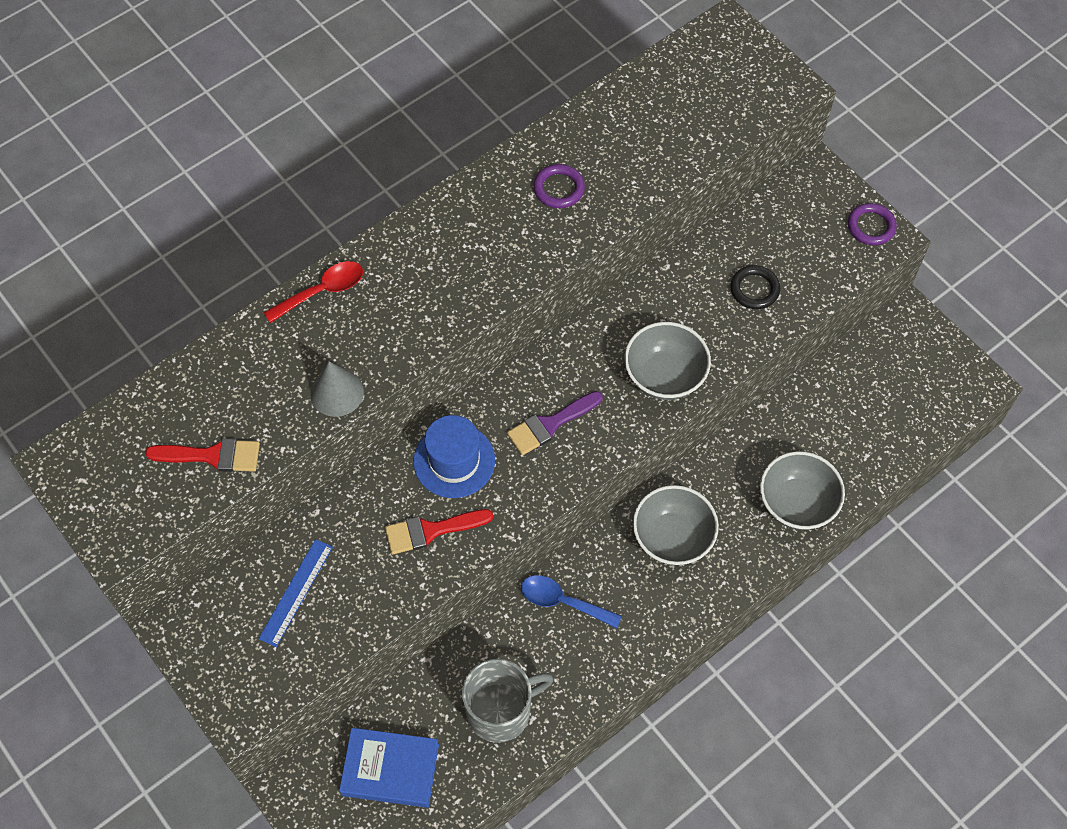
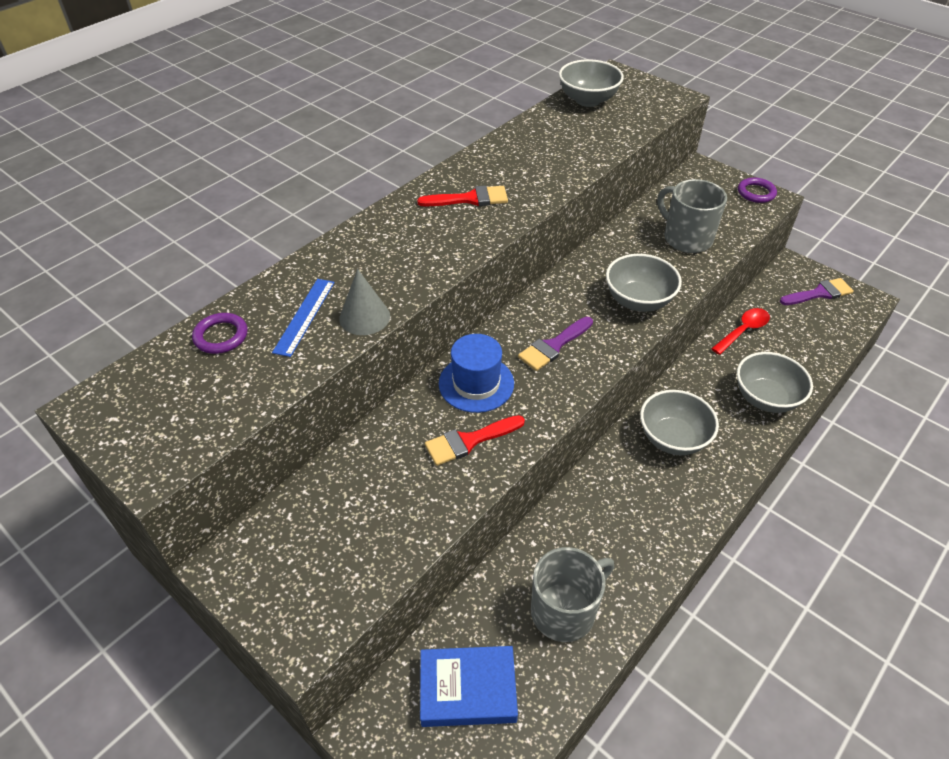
camera: 10 degrees left, 15 degrees down
red brush [145,439,260,472] -> red brush moved to [417,186,508,206]
blue ruler [258,539,333,647] -> blue ruler moved to [272,279,335,357]
red spoon [264,261,363,323] -> red spoon moved to [711,308,770,355]
blue spoon [521,575,622,628] -> none
purple ring [533,164,585,208] -> purple ring moved to [192,313,247,354]
black ring [730,265,780,309] -> grey mug [658,179,727,253]
none -> grey bowl [559,59,624,107]
none -> purple brush [780,278,854,305]

